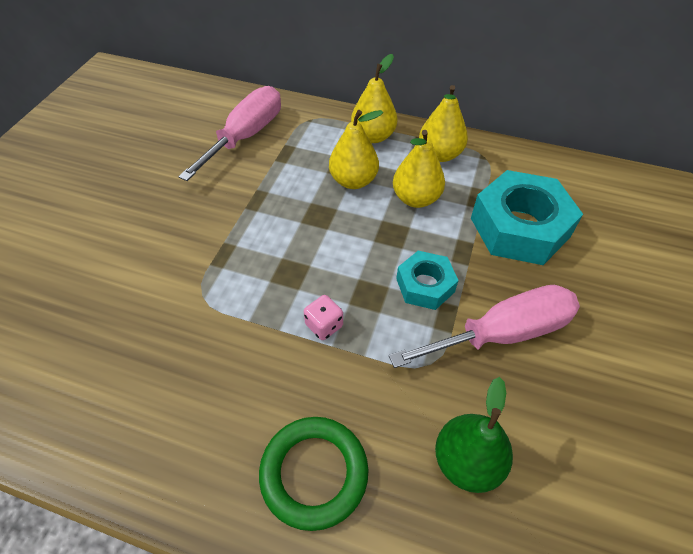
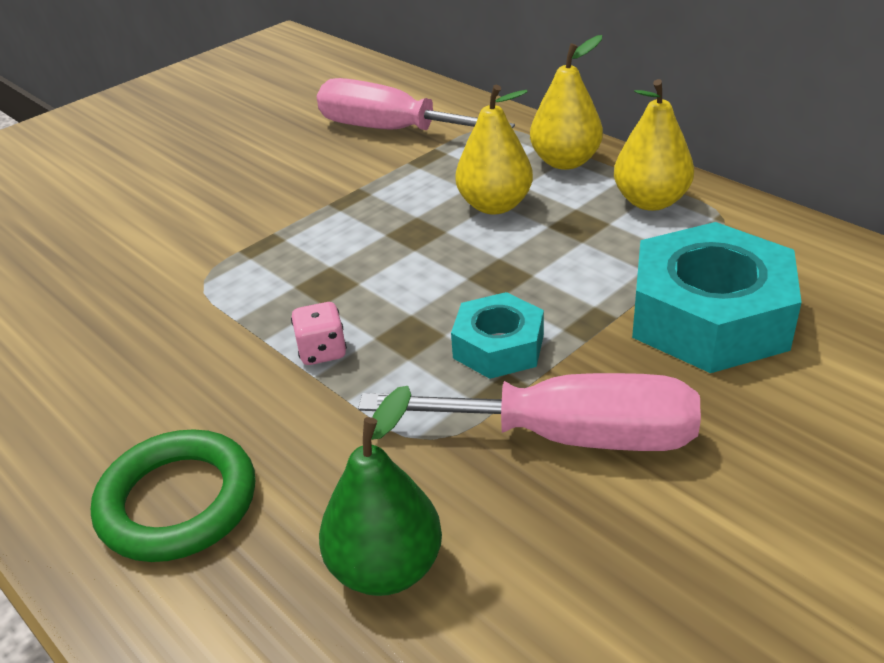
camera: 30 degrees right, 15 degrees down
pink screwdriver [178,86,281,181] -> pink screwdriver turned 120 degrees counterclockwise [317,78,515,130]
yellow pear [393,130,445,208] -> none

